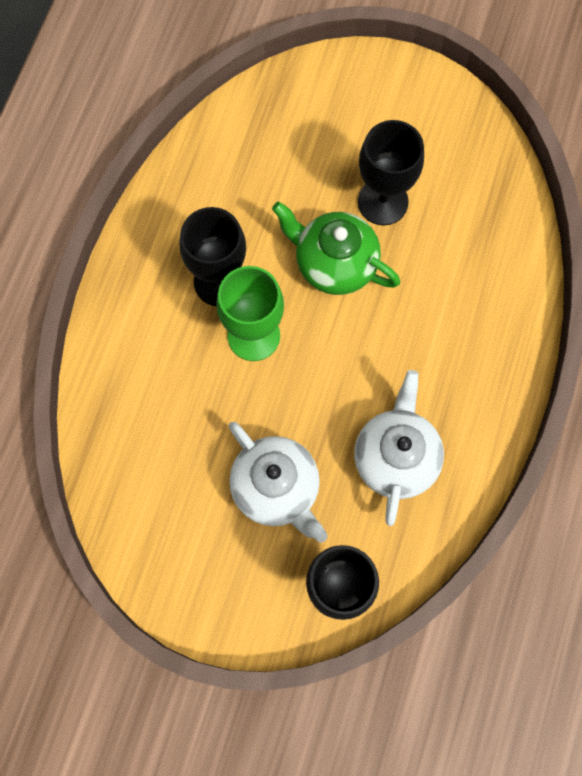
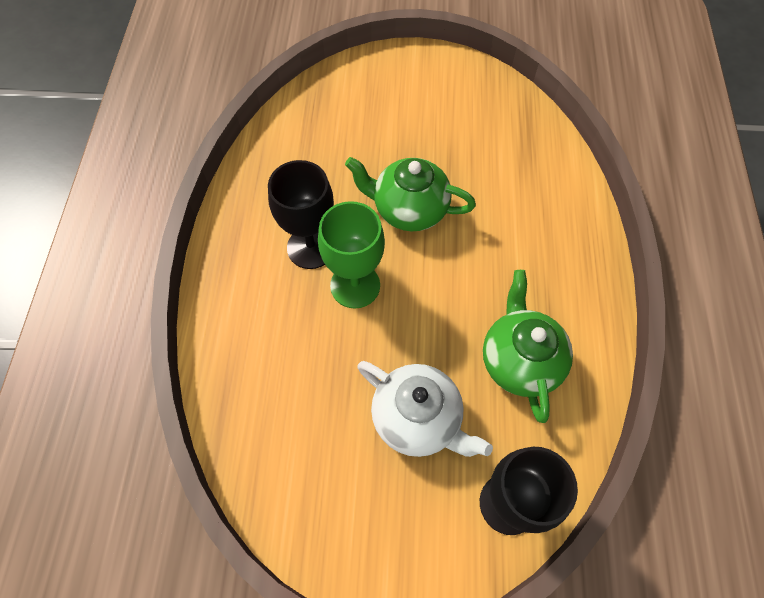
camera: 15 degrees left, 10 degrees down
white teapot [354,370,444,526] -> green teapot [483,270,573,423]
black goblet [358,120,424,225] -> none

